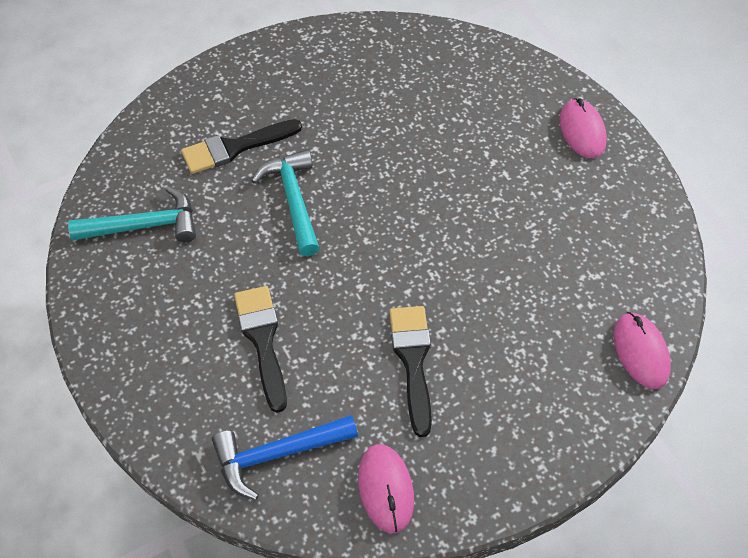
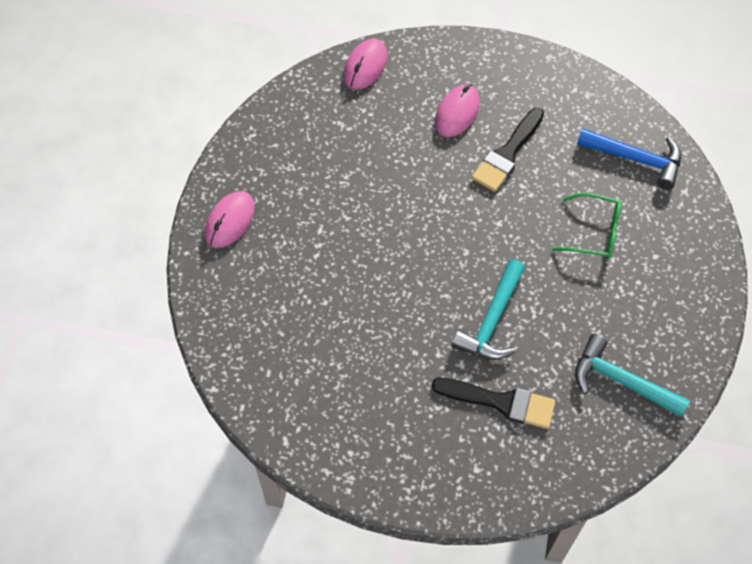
camera: 140 degrees left, 5 degrees up
black brush [234,286,287,413] -> green glasses [552,193,621,259]
pink mouse [358,444,414,533] -> pink mouse moved to [435,84,480,137]

